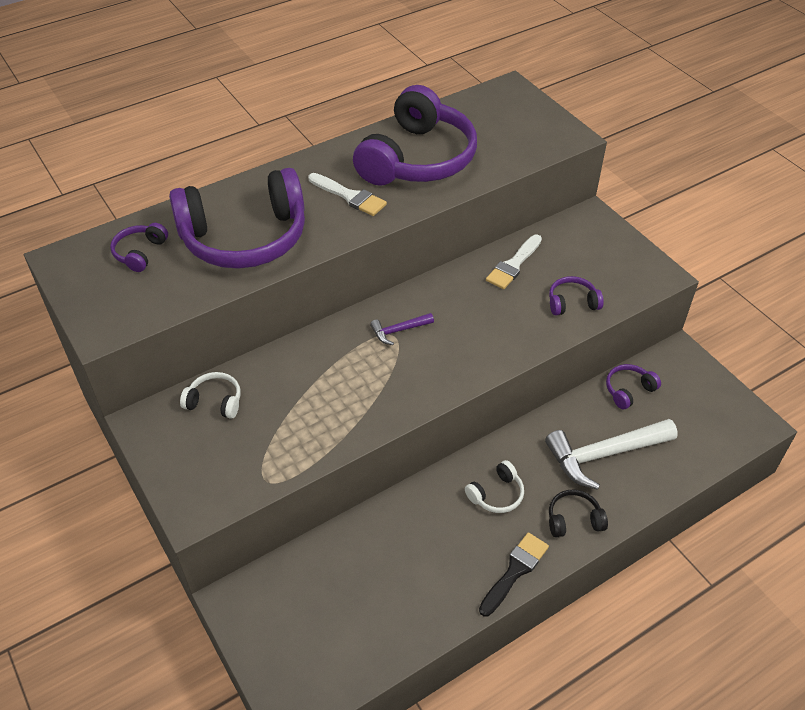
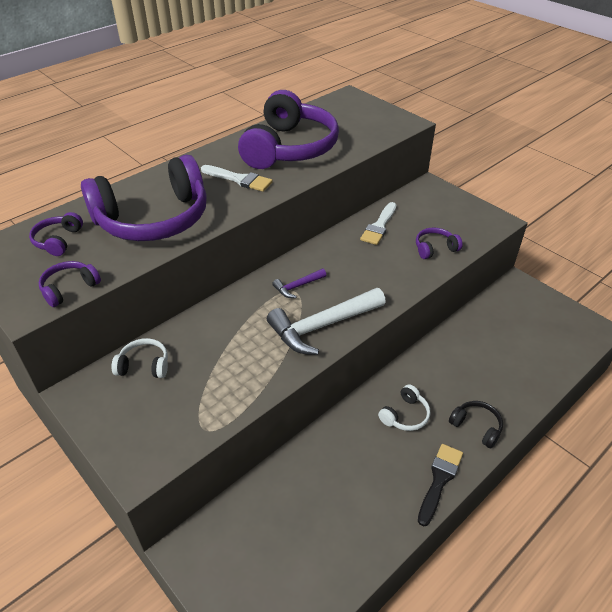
camera: 10 degrees left, 5 degrees down
white hammer [545,419,678,490] -> white hammer moved to [267,288,386,355]
black headphones [549,490,608,538] -> black headphones turned 60 degrees clockwise [449,401,503,448]
purple headphones [606,364,661,409] -> purple headphones moved to [39,261,101,307]

